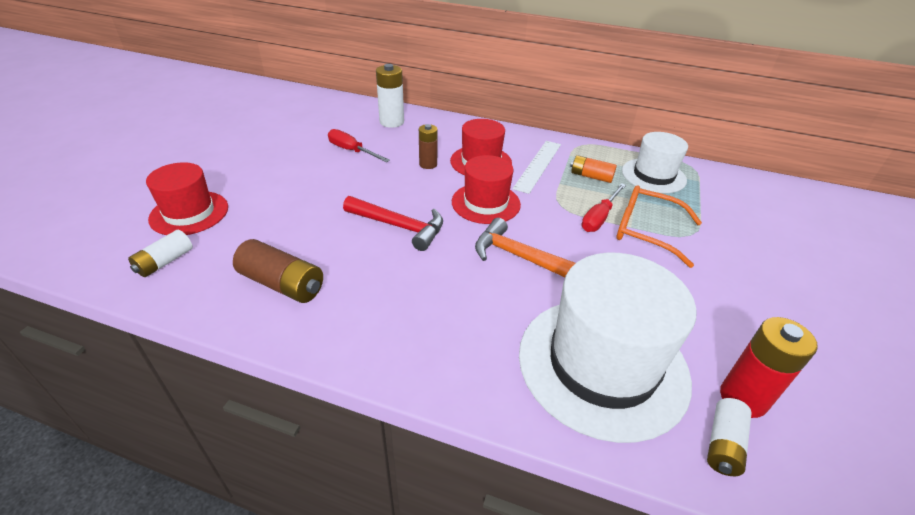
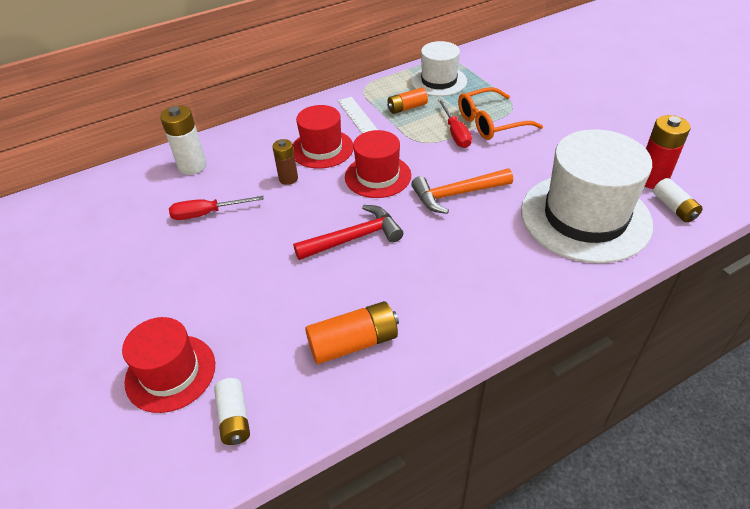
camera: 45 degrees left, 5 degrees up
brown battery [233,239,323,303] -> orange battery [305,301,399,364]

